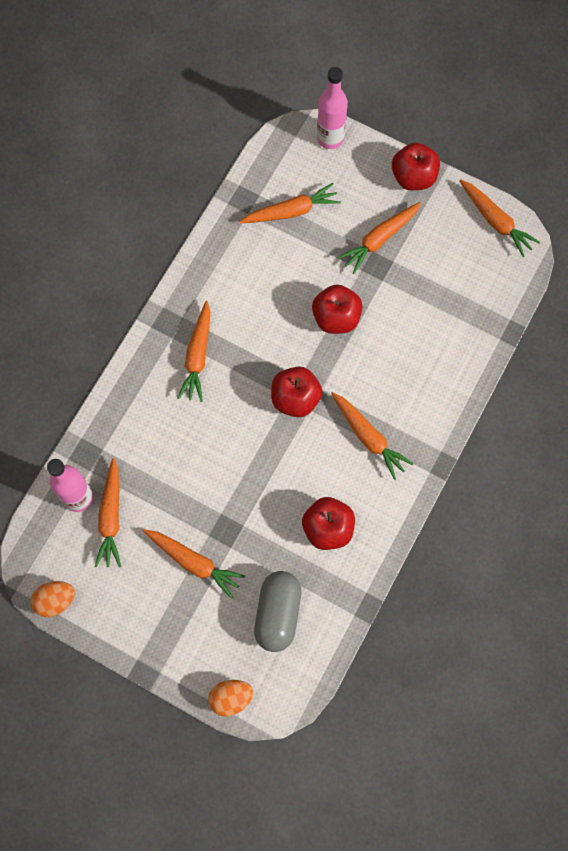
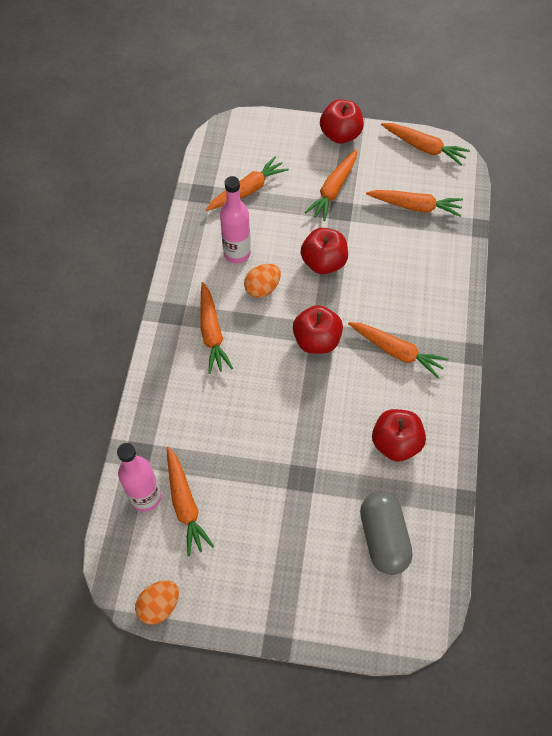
camera: 20 degrees left, 10 degrees down
orange carrot [143,529,245,599] -> orange carrot moved to [366,190,463,217]
orange egg [208,680,253,716] -> orange egg moved to [244,264,281,298]
pink bottle [317,67,348,149] -> pink bottle moved to [220,176,251,263]

